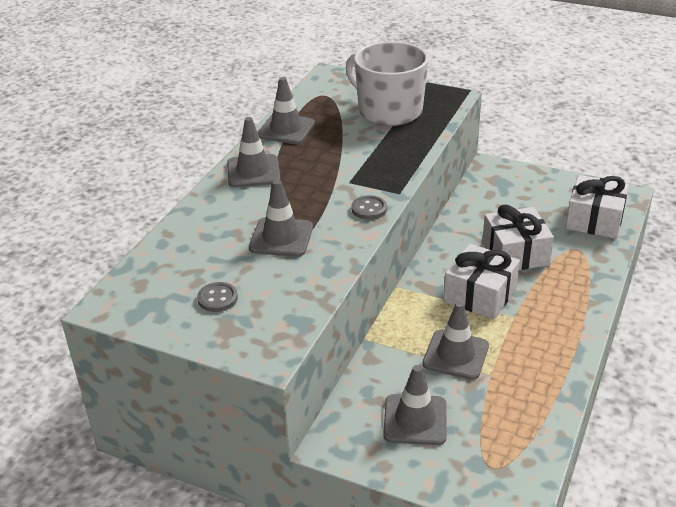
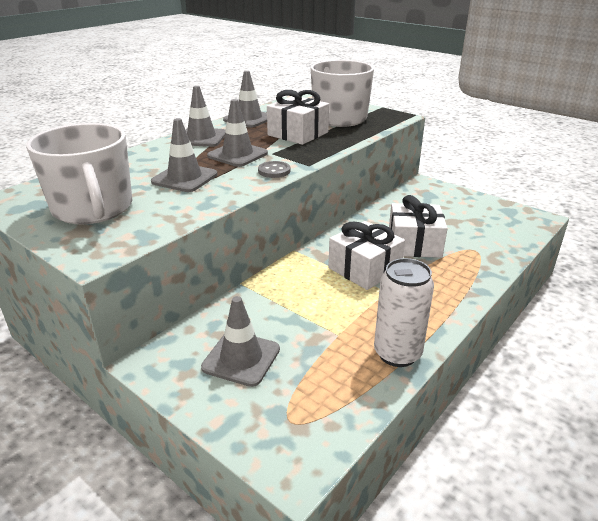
camera: 15 degrees right, 5 degrees down
grey button [197,282,238,312] -> white mug [26,123,133,224]
grey traffic cone [423,301,489,380] -> grey traffic cone moved to [207,99,268,167]
white gift [566,175,629,239] -> white gift moved to [267,90,329,145]
none -> white can [374,258,434,367]

